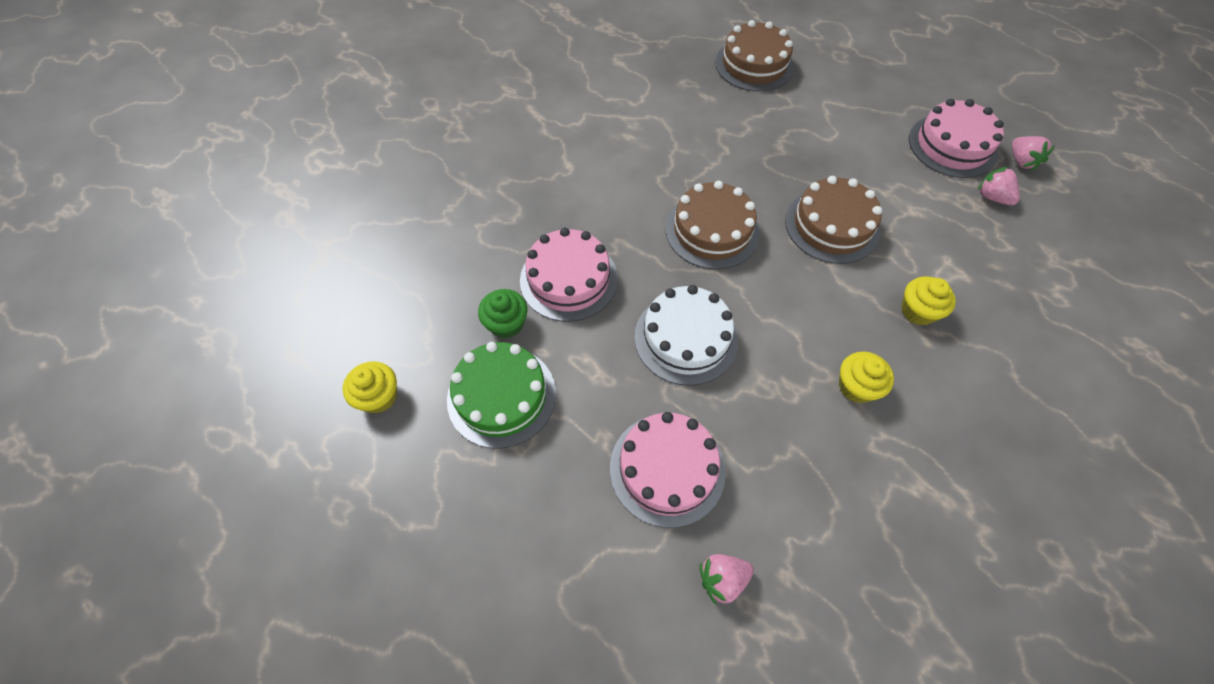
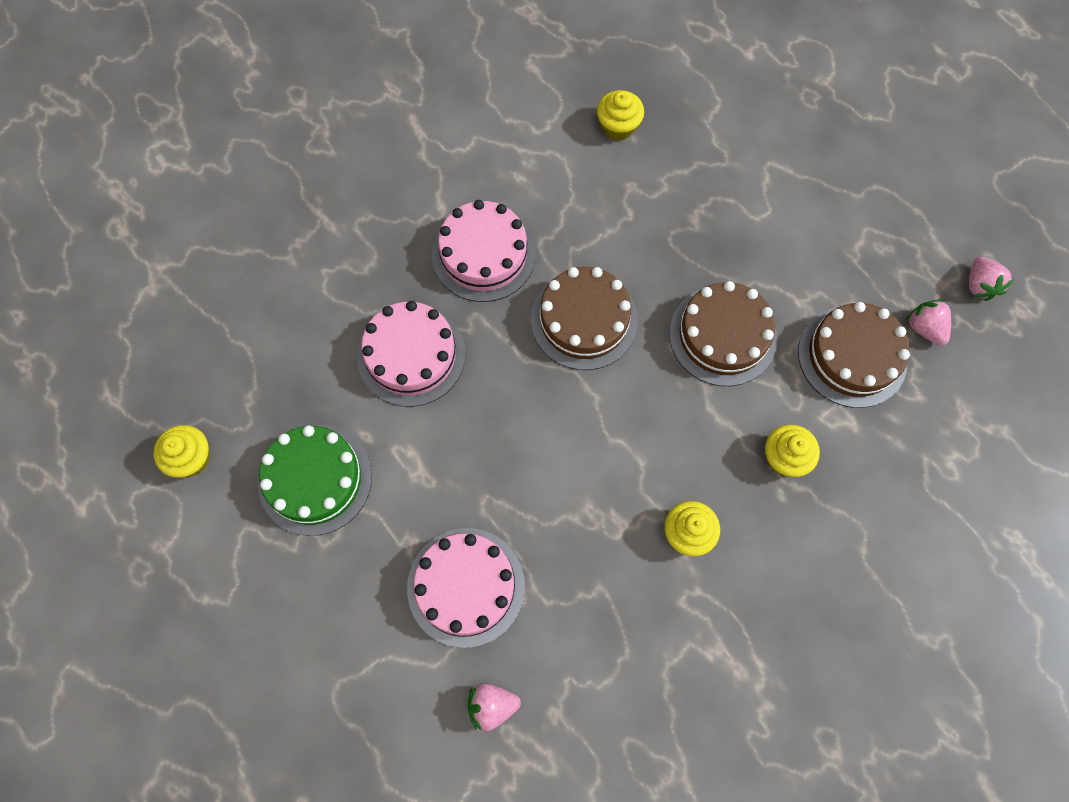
camera: 10 degrees right, 10 degrees up
green cupcake [478,289,528,338] -> none
white cake [634,285,738,386] -> none
brown cake [715,20,794,92] -> brown cake moved to [798,302,910,408]
pink cake [909,99,1004,178] -> pink cake moved to [432,200,536,302]
none -> yellow cupcake [597,90,644,140]

